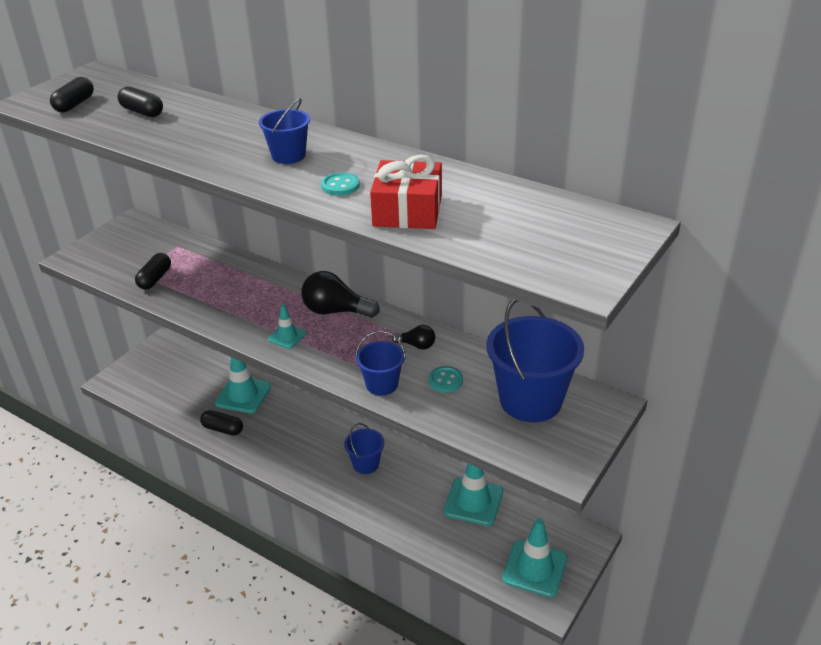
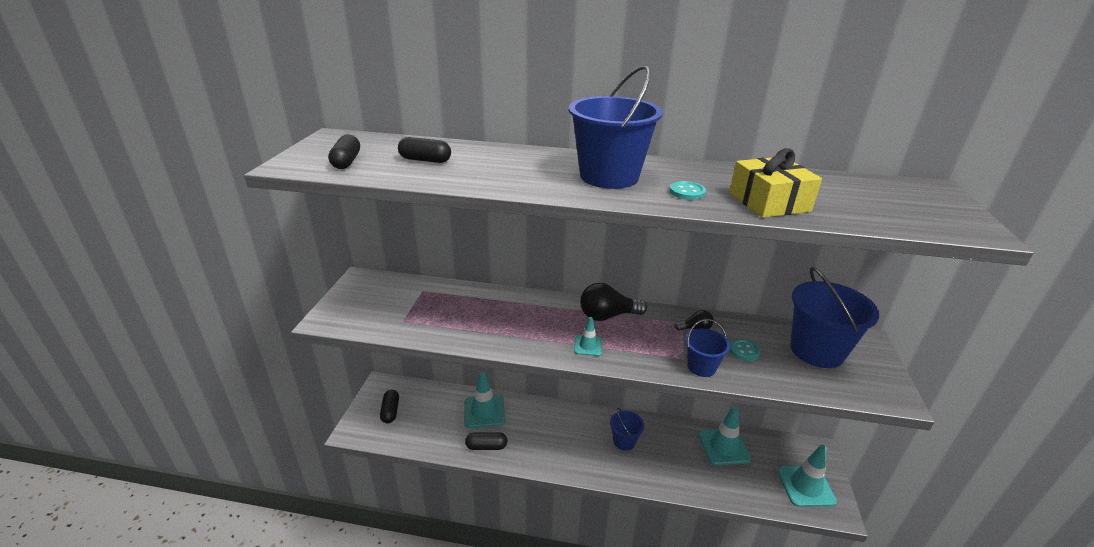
camera: 25 degrees left, 5 degrees down
black capsule [135,253,171,290] -> black capsule moved to [380,390,399,423]
blue bucket [259,98,310,164] -> blue bucket [569,65,663,189], size x1.88
red gift [370,155,442,229] -> yellow gift [729,148,822,218]

